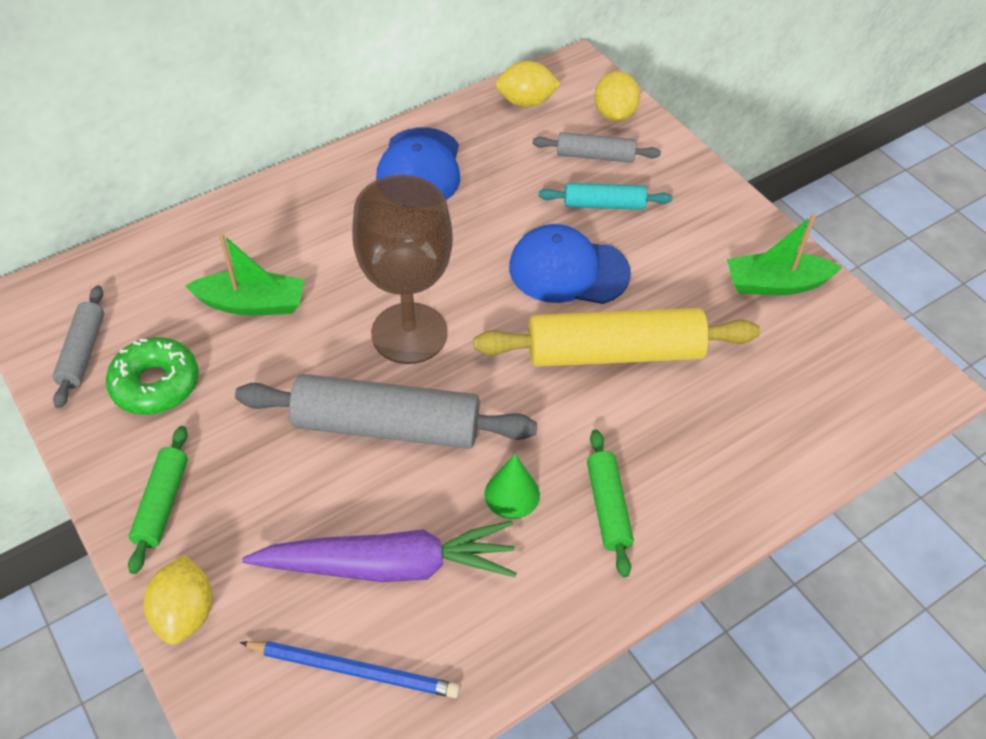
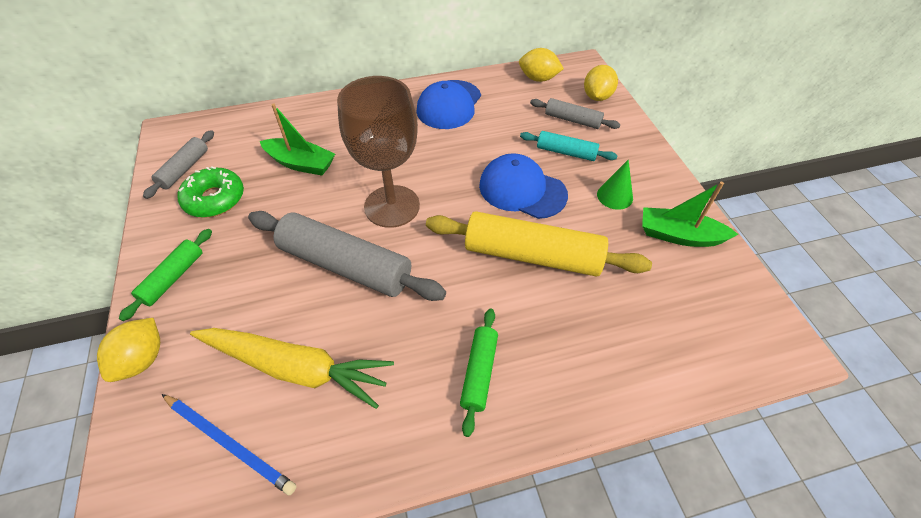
camera: 20 degrees right, 0 degrees up
purple carrot [242,521,517,582] -> yellow carrot [190,328,394,409]
green cone [485,454,540,519] -> green cone moved to [597,159,633,210]

